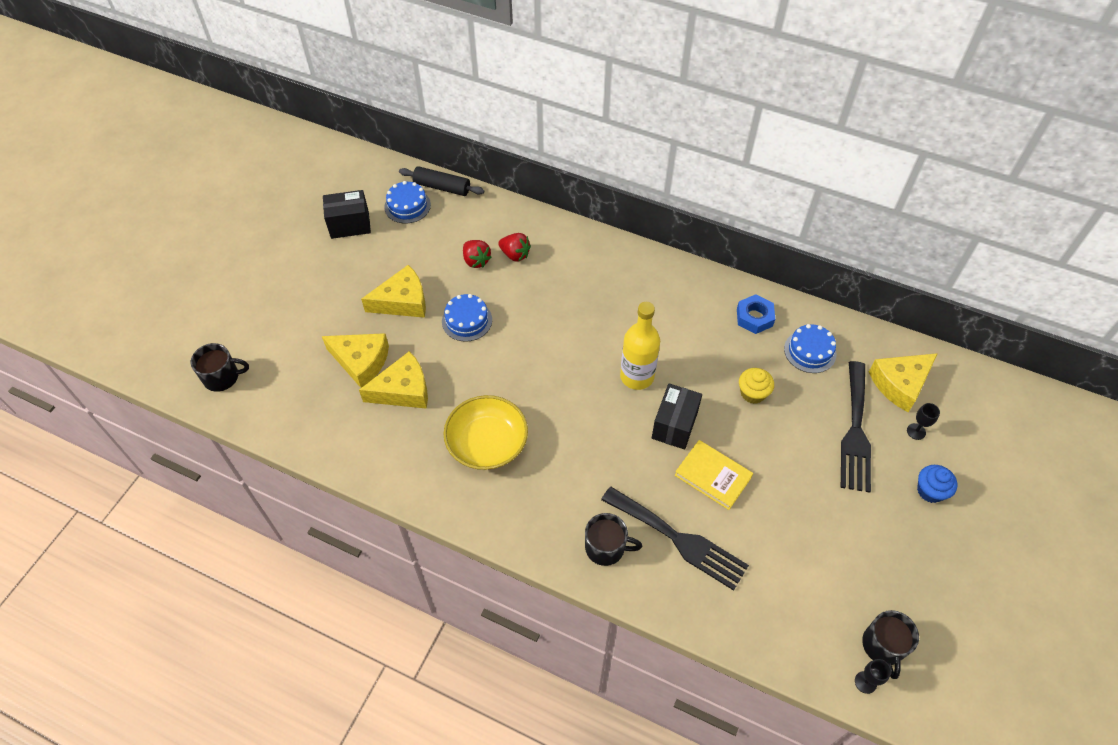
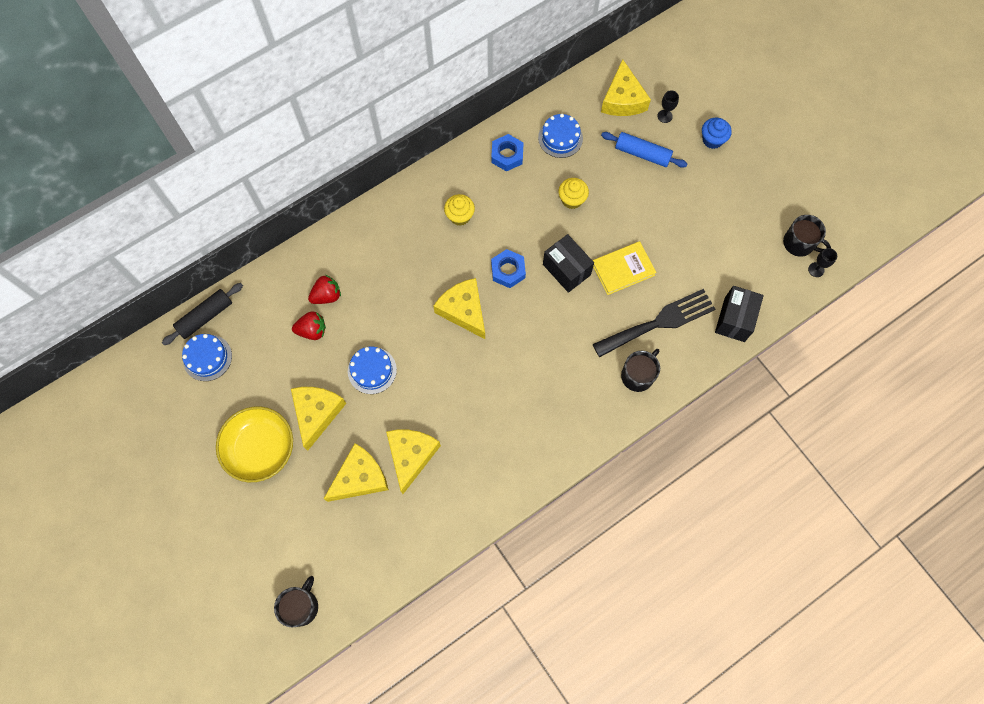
camera: 60 degrees left, 15 degrees up
black box [323,190,371,239] -> black box moved to [715,286,764,342]
yellow bowl [443,395,528,470] -> yellow bowl moved to [216,407,293,482]
yellow bottle [620,302,660,390] -> blue nut [491,249,526,288]
black fork [841,361,871,493] -> blue rolling pin [601,132,687,168]
none -> yellow cheese [433,278,485,339]
none -> yellow cupcake [444,194,475,226]

